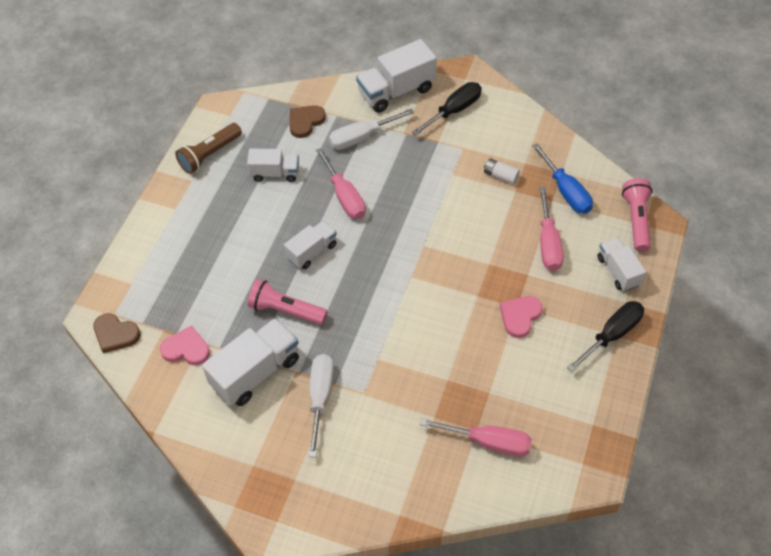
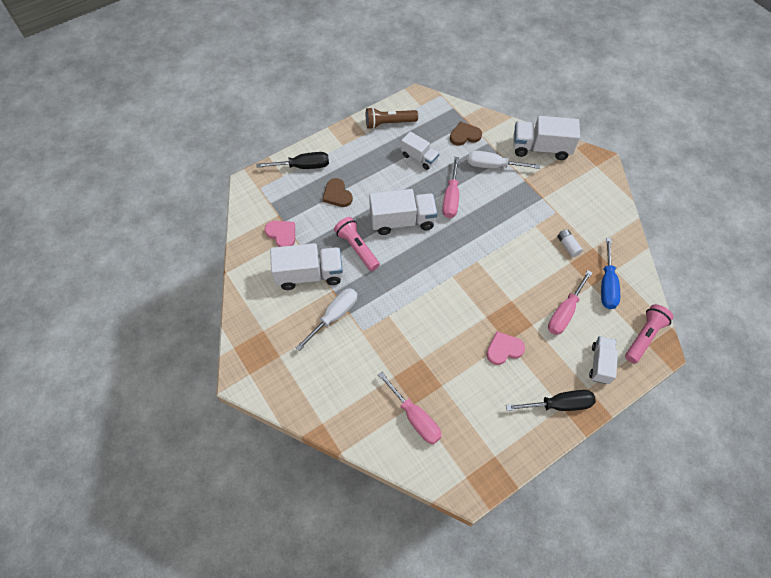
camera: 35 degrees right, 5 degrees up
brown heart [93,313,140,353] -> brown heart moved to [322,178,353,207]
white truck [284,221,337,269] -> white truck [369,189,438,235], size x1.63
black screwdriver [411,82,482,136] -> black screwdriver moved to [256,152,329,169]

